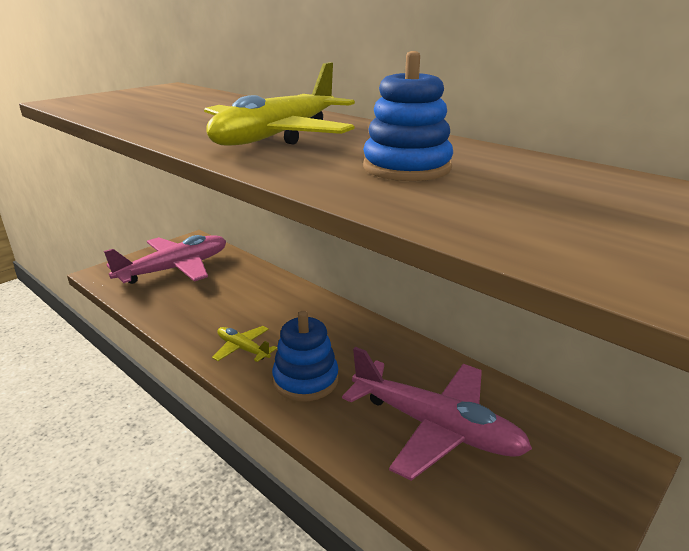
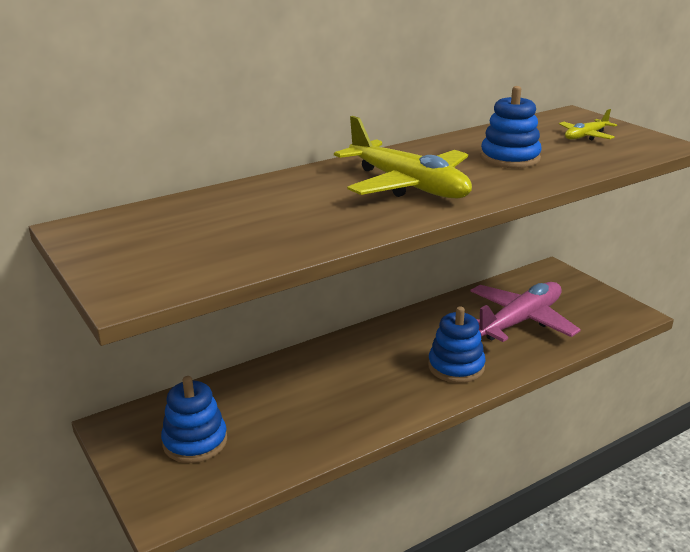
camera: 75 degrees left, 0 degrees up
pink plane [104,235,226,284] -> blue stacking toy [161,376,227,463]
yellow plane [212,326,277,362] -> yellow plane moved to [559,109,617,140]

